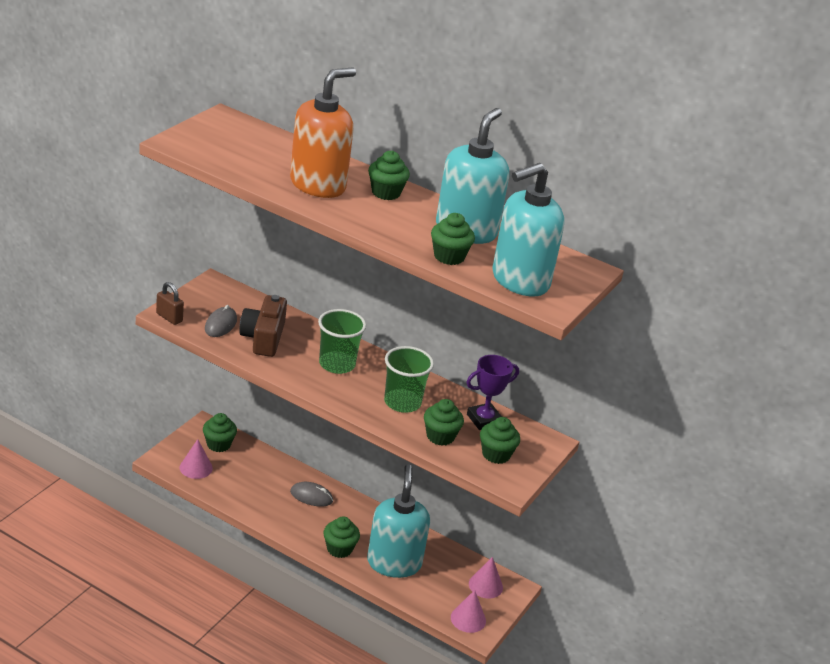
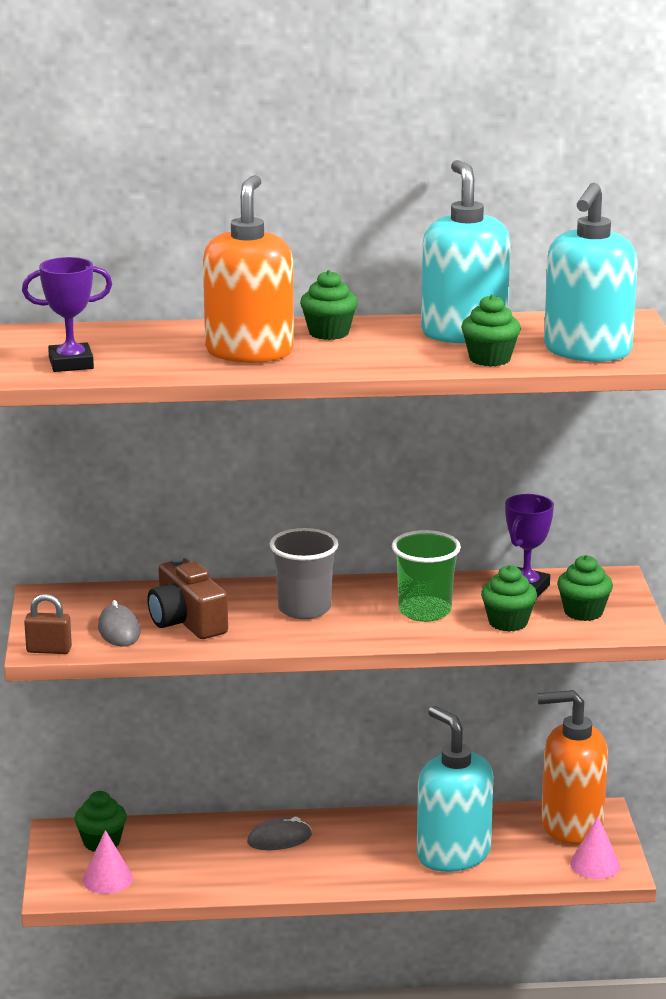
camera: 30 degrees left, 10 degrees down
green cup [318,309,366,374] -> grey cup [270,528,339,619]
green cupcake [323,516,360,558] -> none
pink cone [469,557,503,599] -> orange soap dispenser [538,690,608,844]
none -> purple trophy [22,257,112,372]

